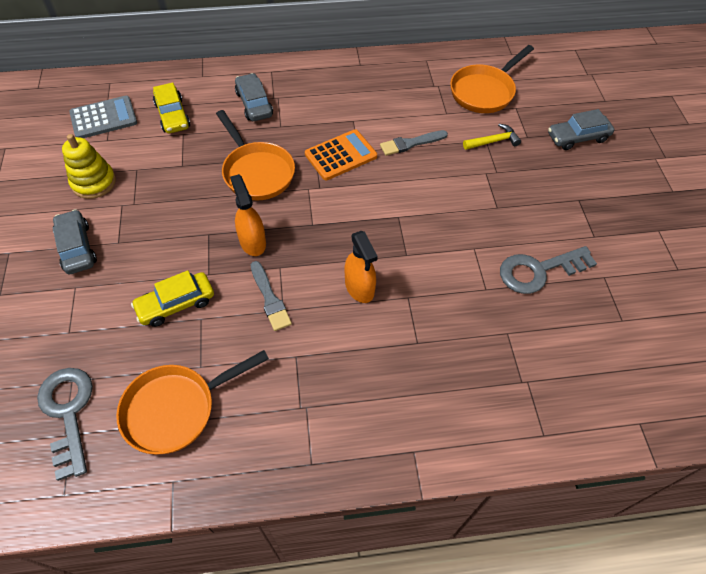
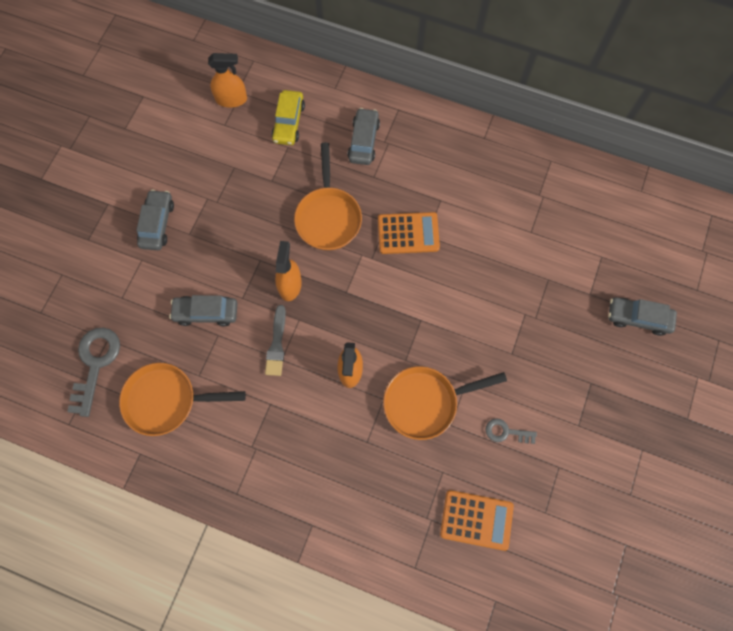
camera: 30 degrees right, 15 degrees up
yellow stacking toy [62,134,116,199] -> none
grey calculator [69,96,137,138] -> orange spray bottle [208,53,247,108]
yellow car [131,270,214,327] -> grey car [169,295,237,326]
grey brush [380,130,448,156] -> none
orange pan [450,45,534,113] -> orange pan moved to [383,366,507,440]
yellow hammer [463,124,521,150] -> none
grey key [500,246,597,294] -> grey key [486,419,537,444], size x0.55
none -> orange calculator [440,490,514,551]

